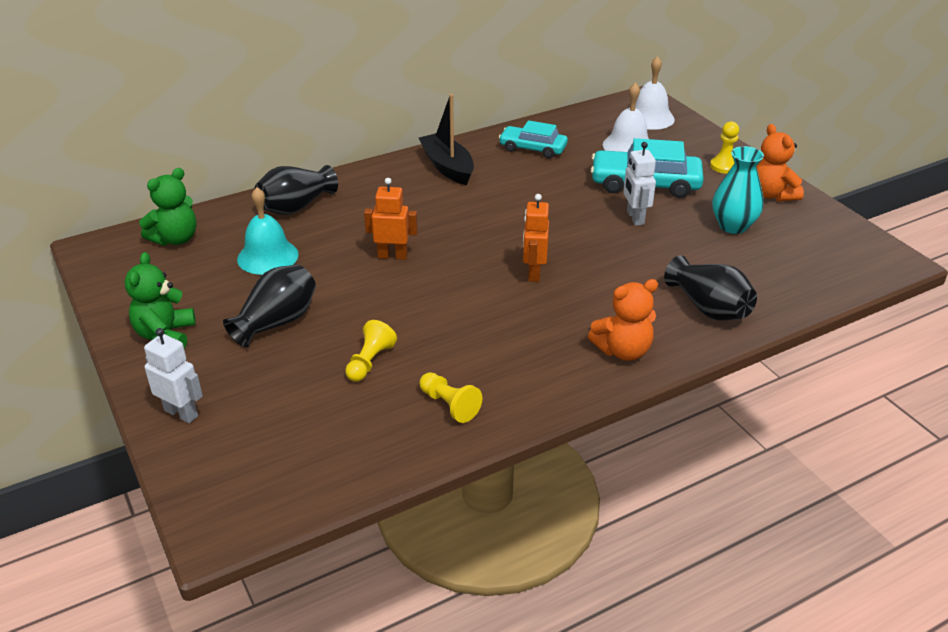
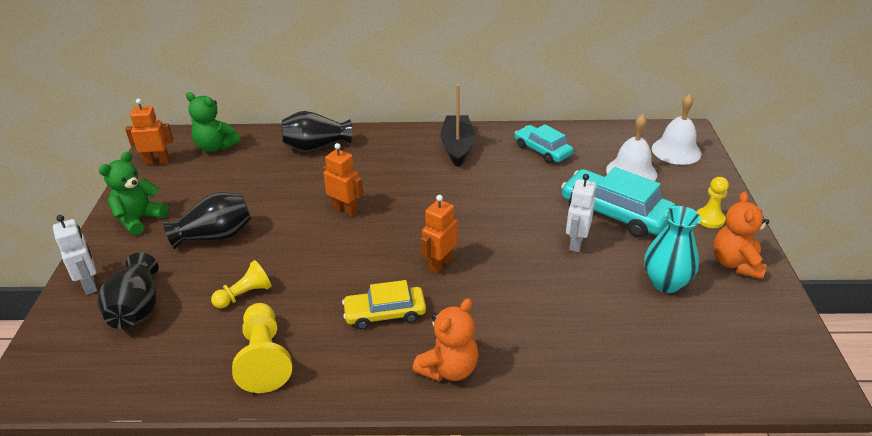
camera: 30 degrees right, 0 degrees up
green teddy bear [139,168,196,246] -> green teddy bear turned 45 degrees clockwise [186,92,241,152]
turquoise bell [237,187,299,275] -> none
yellow pawn [419,372,482,423] -> yellow pawn [232,303,292,393], size x1.58
orange teddy bear [588,279,658,361] -> orange teddy bear turned 60 degrees counterclockwise [412,298,479,381]
black vase [664,255,757,321] -> black vase moved to [98,252,158,329]
none -> orange robot [125,99,173,165]
none -> yellow car [342,280,426,330]

